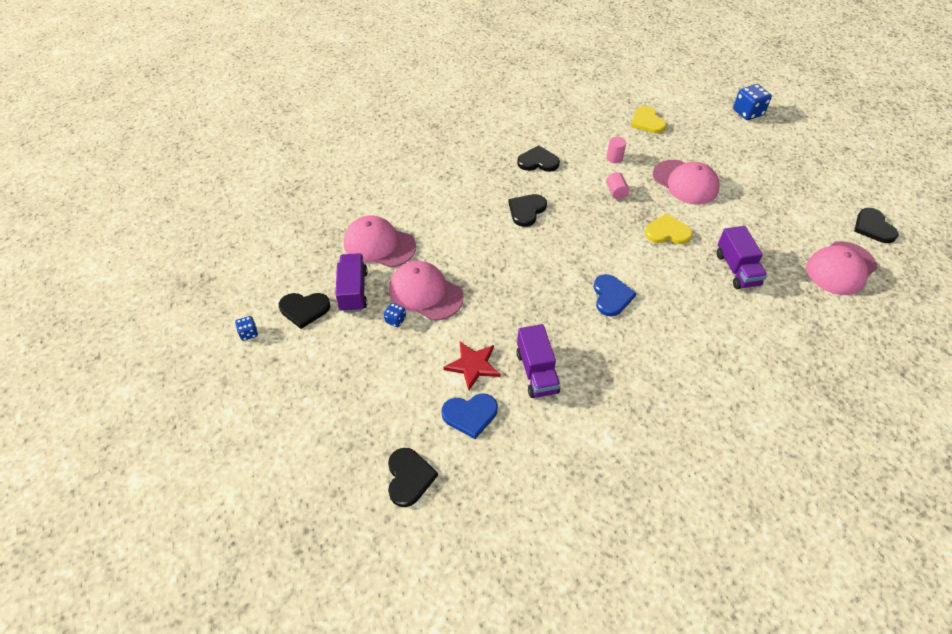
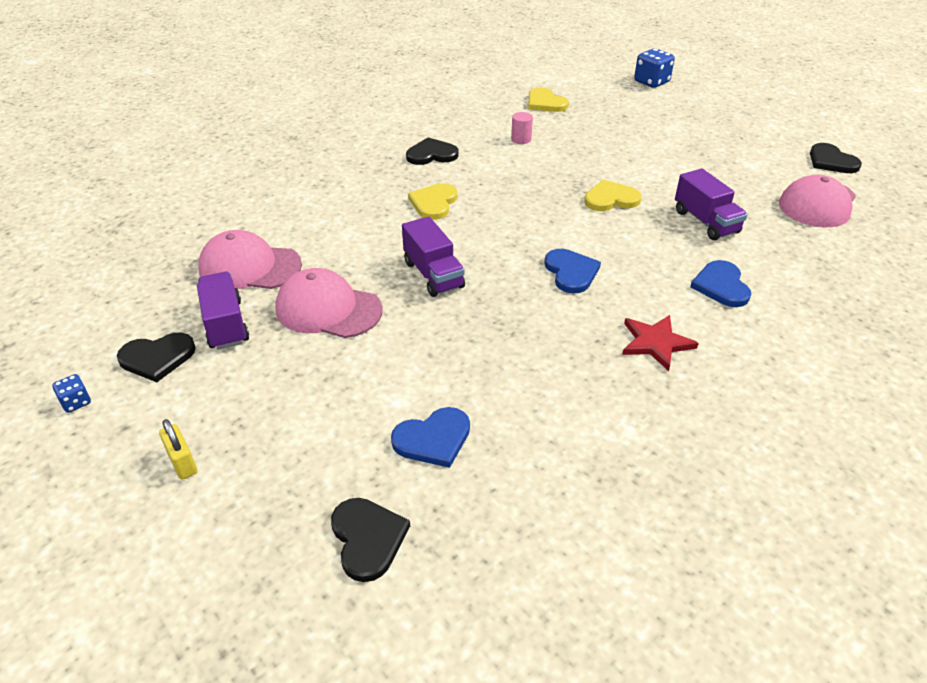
camera: 15 degrees left, 10 degrees down
blue dice [384,303,406,327] -> none
red star [443,341,501,390] -> red star moved to [622,315,699,371]
black heart [508,194,547,227] -> yellow heart [408,183,457,220]
purple truck [517,324,561,398] -> purple truck moved to [402,216,465,297]
pink cylinder [606,172,629,199] -> none
pink cap [653,160,719,205] -> none
none -> yellow padlock [159,419,197,480]
none -> blue heart [690,260,751,307]

